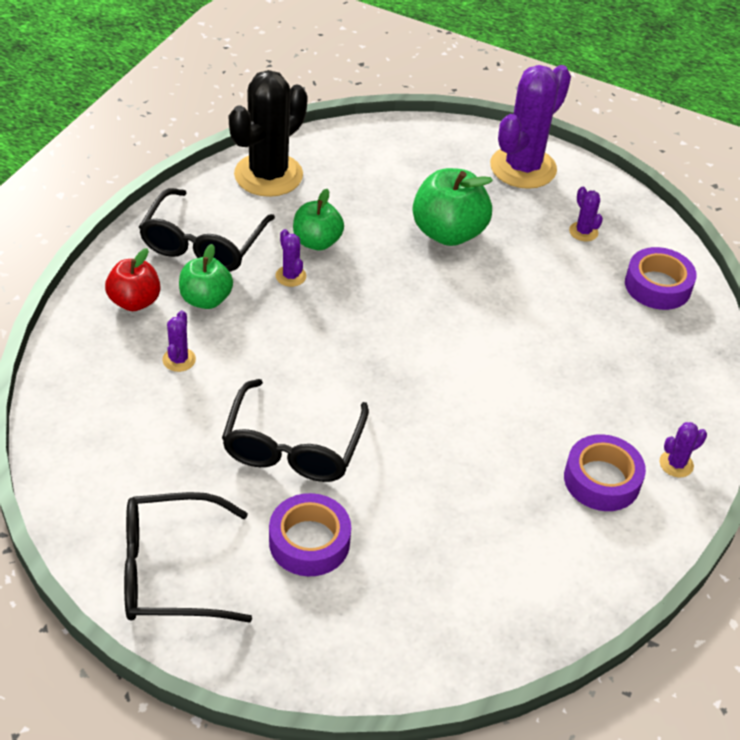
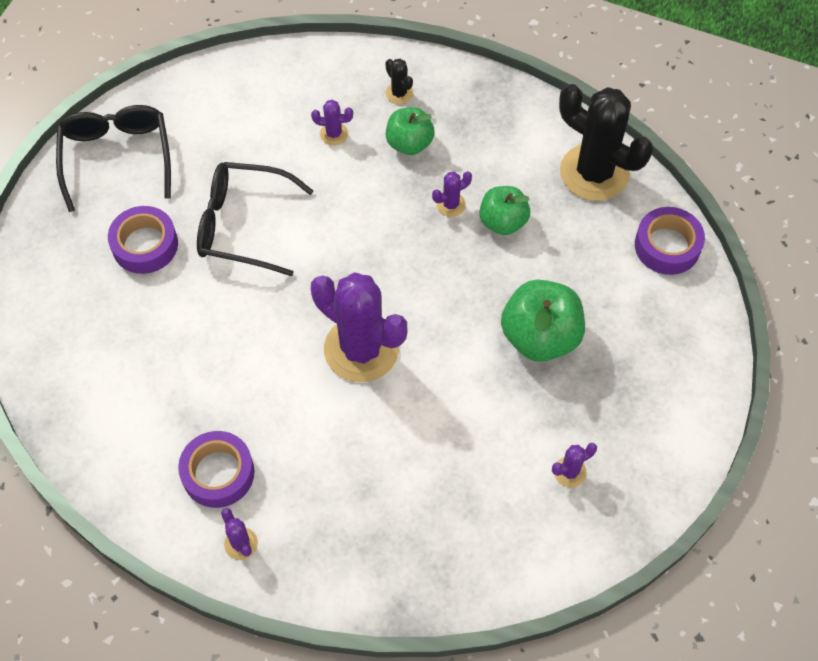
camera: 90 degrees right, 15 degrees up
red apple [105,248,160,311] -> black cactus [385,59,413,104]
black glasses [139,188,275,272] -> none
purple cactus [490,65,571,189] -> purple cactus moved to [311,272,407,382]
purple tape [625,247,697,310] -> purple tape moved to [635,207,705,275]

